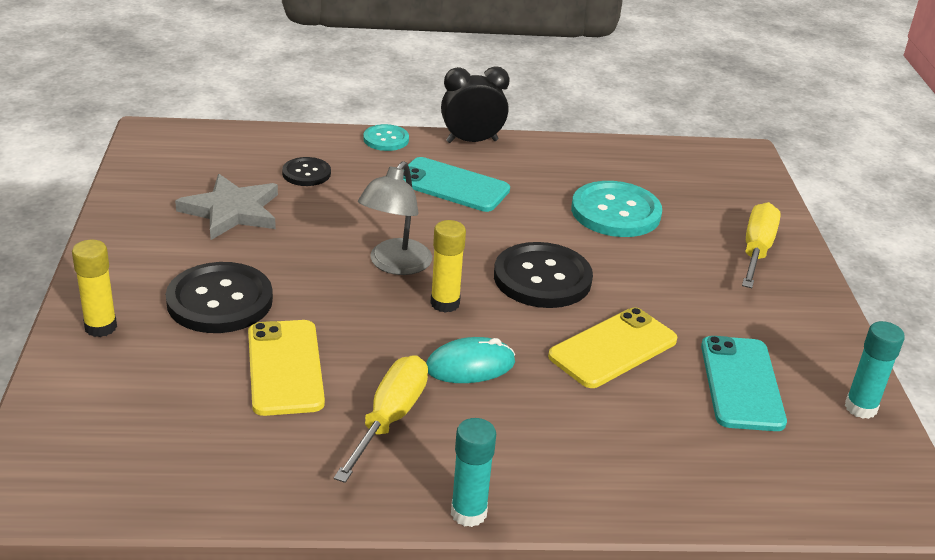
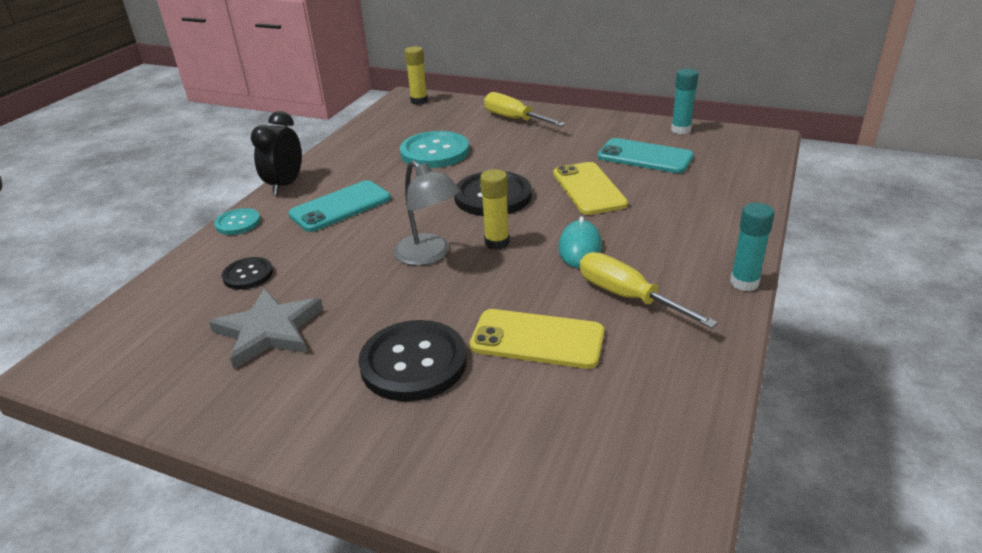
camera: 60 degrees left, 0 degrees up
yellow glue stick [72,240,117,337] -> yellow glue stick moved to [405,46,428,105]

